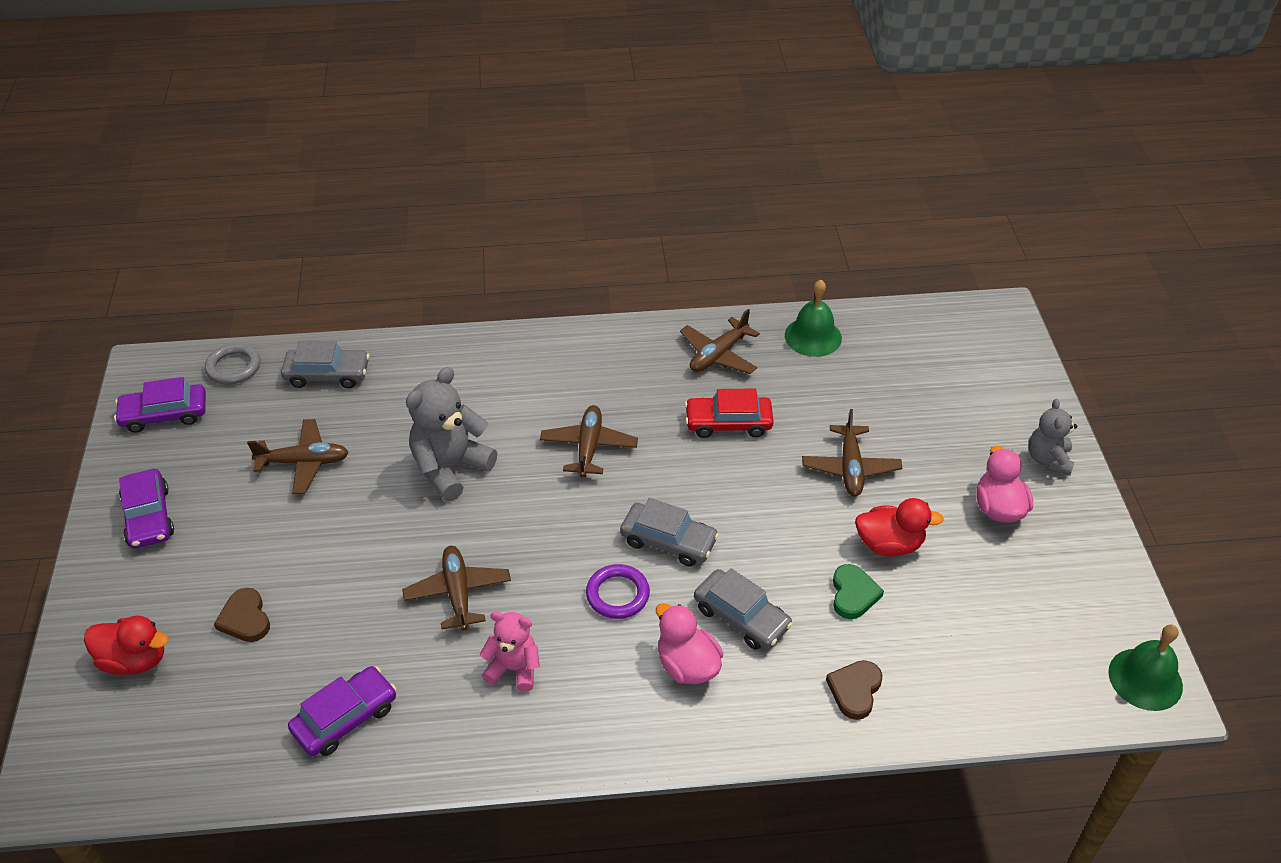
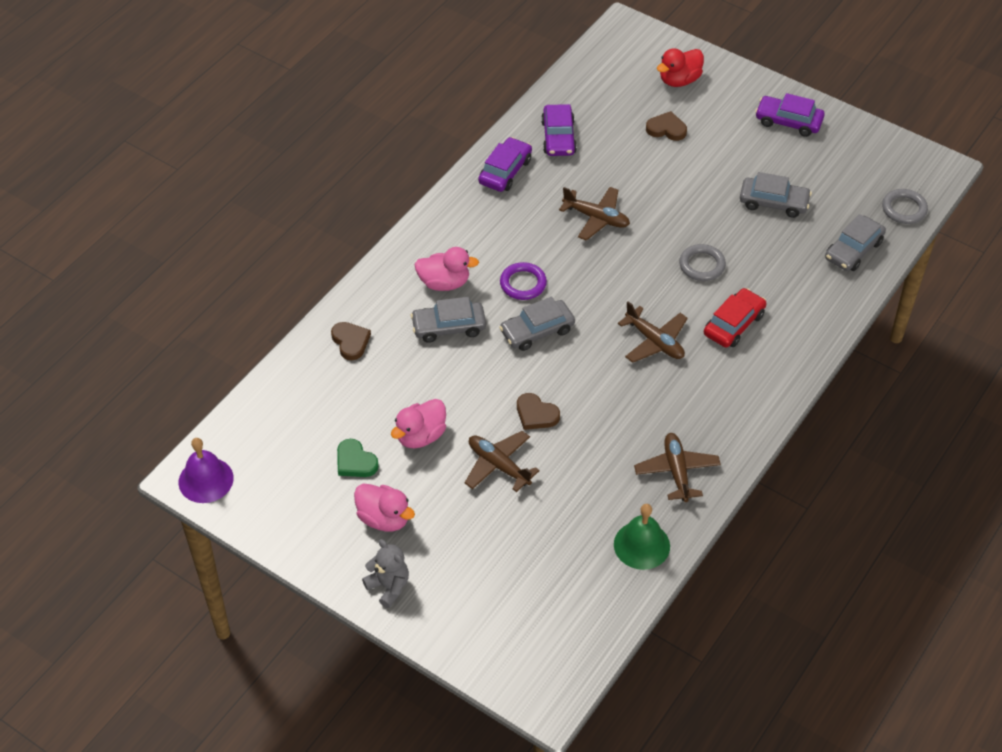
camera: 130 degrees right, 5 degrees up
purple car [114,377,206,433] -> purple car moved to [478,137,532,192]
brown plane [247,419,349,494] -> grey car [740,172,812,218]
grey teddy bear [406,367,497,501] -> grey ring [679,244,726,281]
pink teddy bear [480,611,540,692] -> none
red car [685,389,774,438] -> red car moved to [704,288,767,348]
green heart [833,564,884,619] -> green heart moved to [337,439,379,477]
red duck [855,498,944,557] -> pink duck [391,399,446,448]
green bell [1108,625,1183,711] -> purple bell [179,438,234,503]
none -> brown heart [517,393,560,430]

